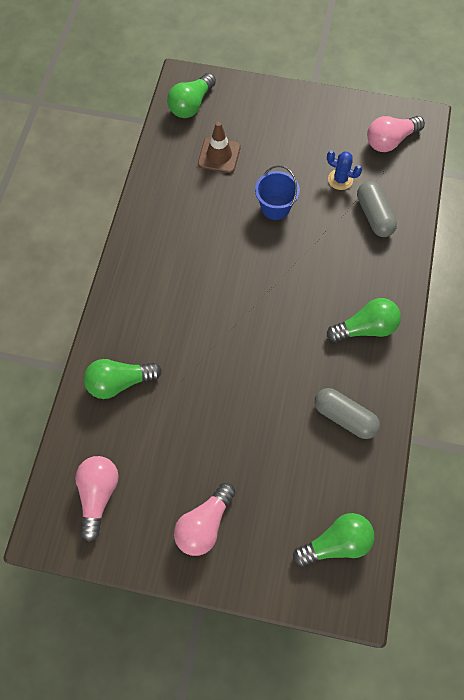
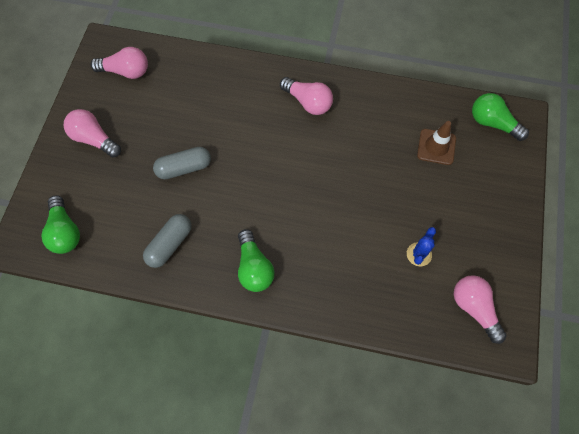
camera: 90 degrees right, 0 degrees up
green light bulb [84,359,162,399] -> none
blue bucket [255,166,300,220] -> none
grey capsule [357,181,397,237] -> grey capsule moved to [153,147,211,179]
none -> pink light bulb [280,77,333,115]

